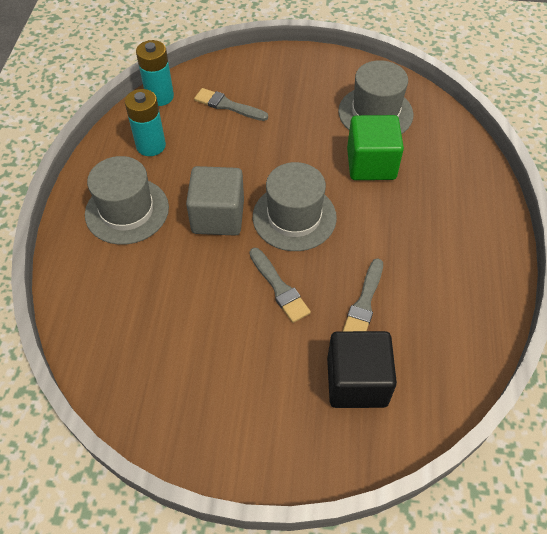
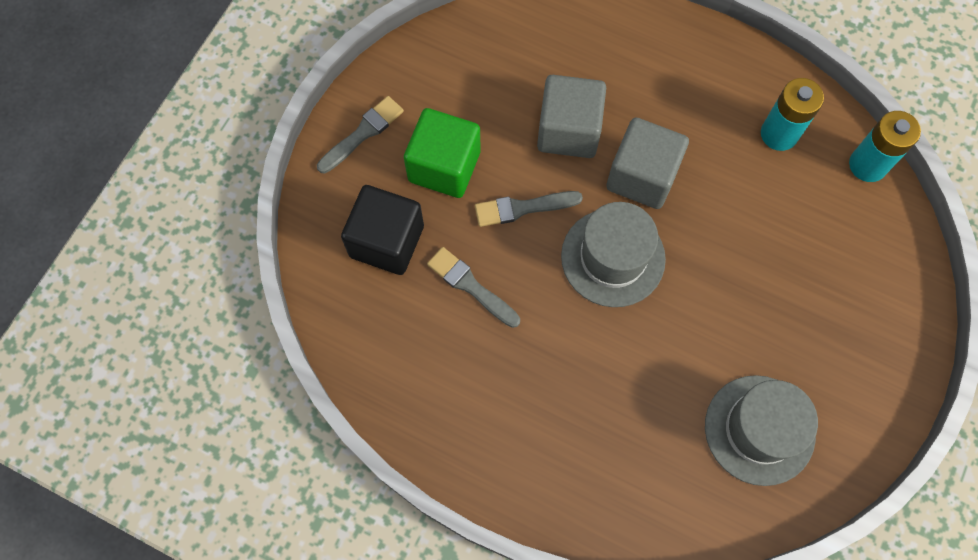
camera: 110 degrees right, 15 degrees up
grey hat [85,156,169,245] -> none
grey brush [194,88,268,121] -> grey brush moved to [317,96,404,173]
green cube [347,115,404,180] -> green cube moved to [404,108,481,198]
none -> grey cube [537,75,606,158]

